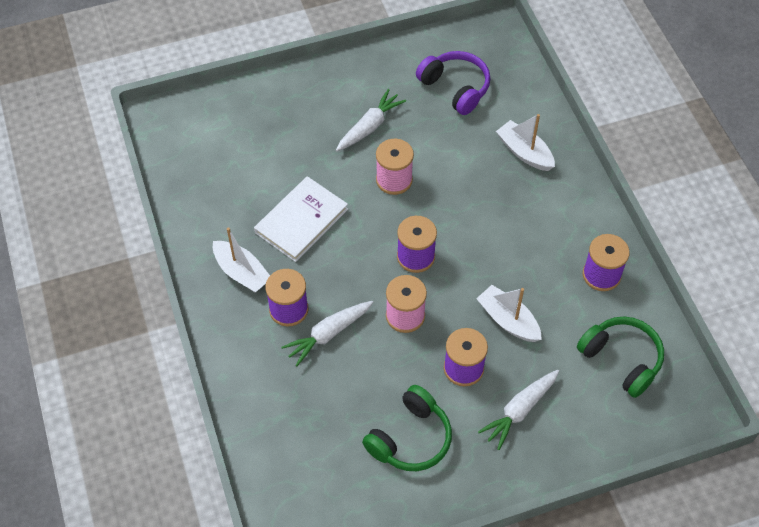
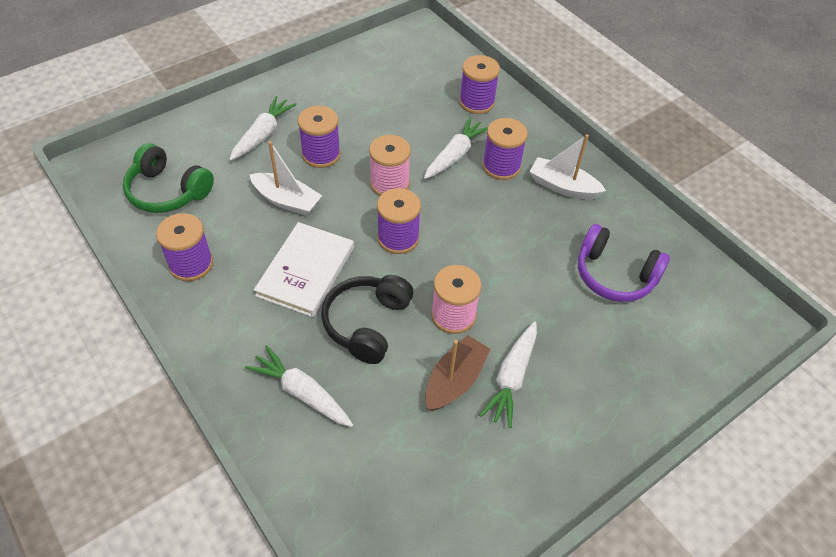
camera: 160 degrees right, 5 degrees down
white book [254,176,348,262] -> white book moved to [254,222,354,317]
green headphones [362,385,452,471] -> none
purple headphones [416,51,490,115] -> purple headphones moved to [578,224,670,302]
white boat [496,114,555,171] -> white carrot [245,345,353,427]
none -> black headphones [321,275,414,364]
none -> brown boat [425,335,491,411]
none -> purple spool [459,55,500,114]

